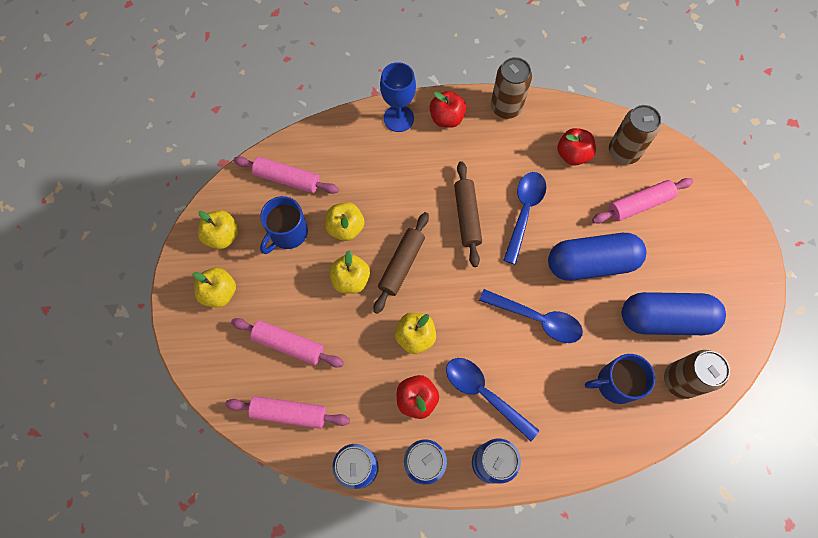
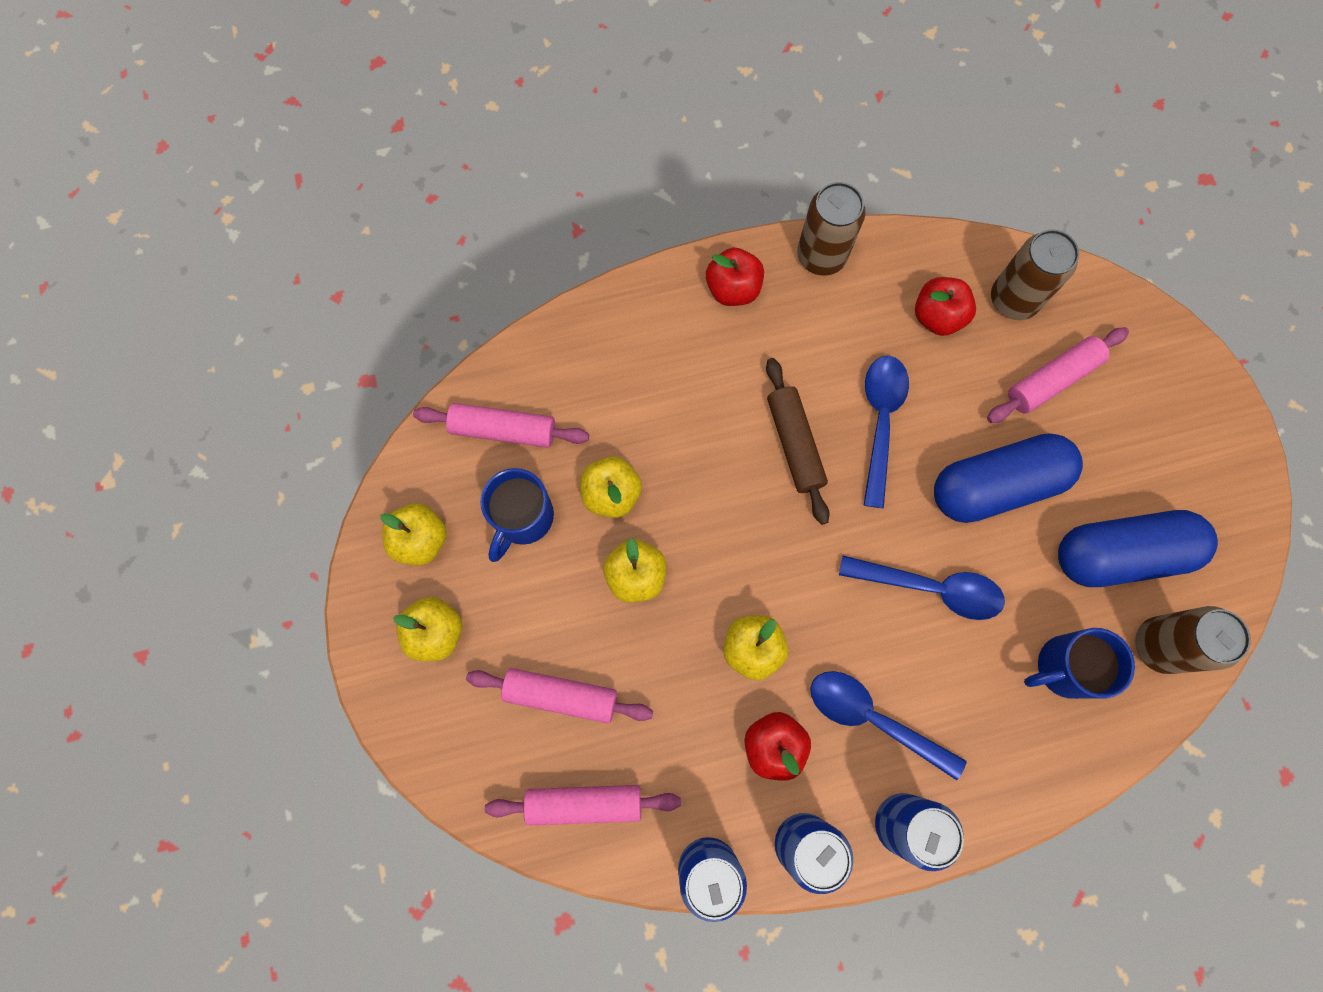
camera: 10 degrees left, 5 degrees up
brown rolling pin [373,212,429,314] -> none
blue goblet [380,62,416,132] -> none

